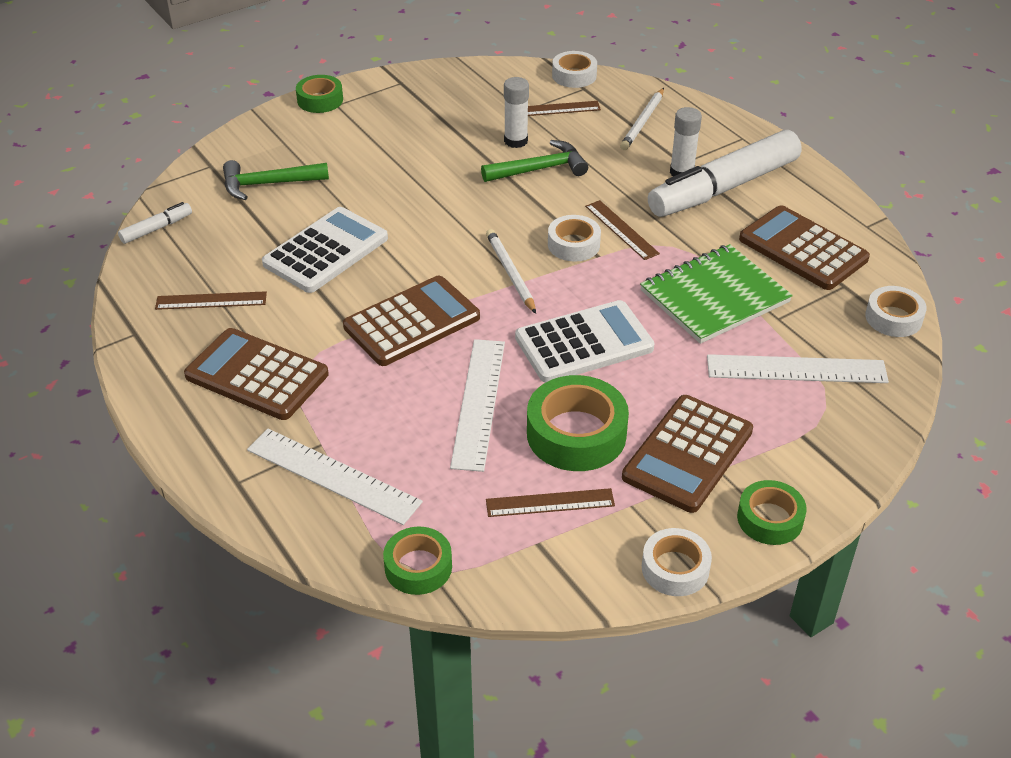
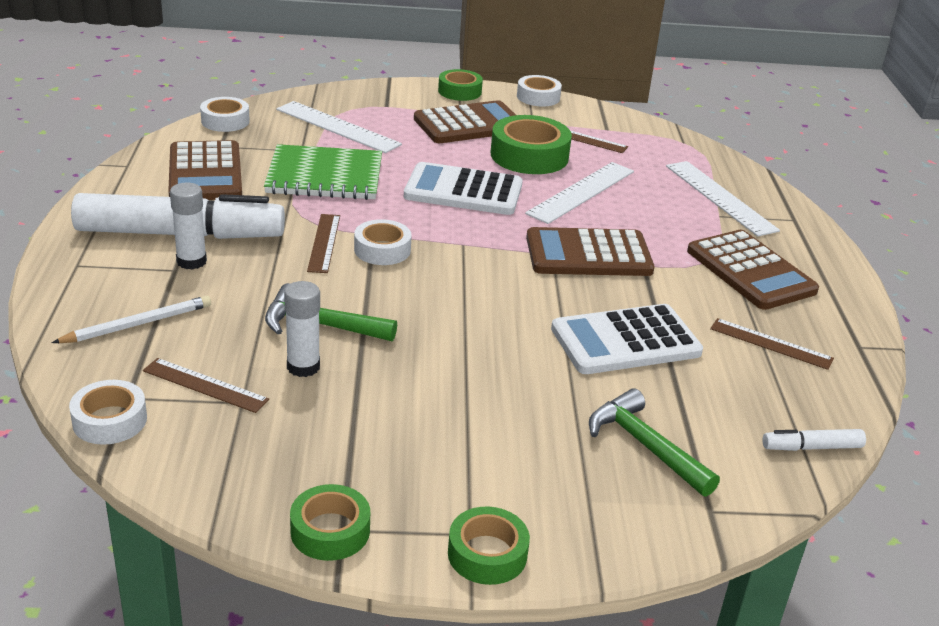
camera: 150 degrees left, 10 degrees down
green hammer [223,160,329,200] -> green hammer turned 150 degrees counterclockwise [589,388,720,497]
green tape [383,527,452,595] -> green tape moved to [290,484,370,561]
white pencil [486,229,536,314] -> none

